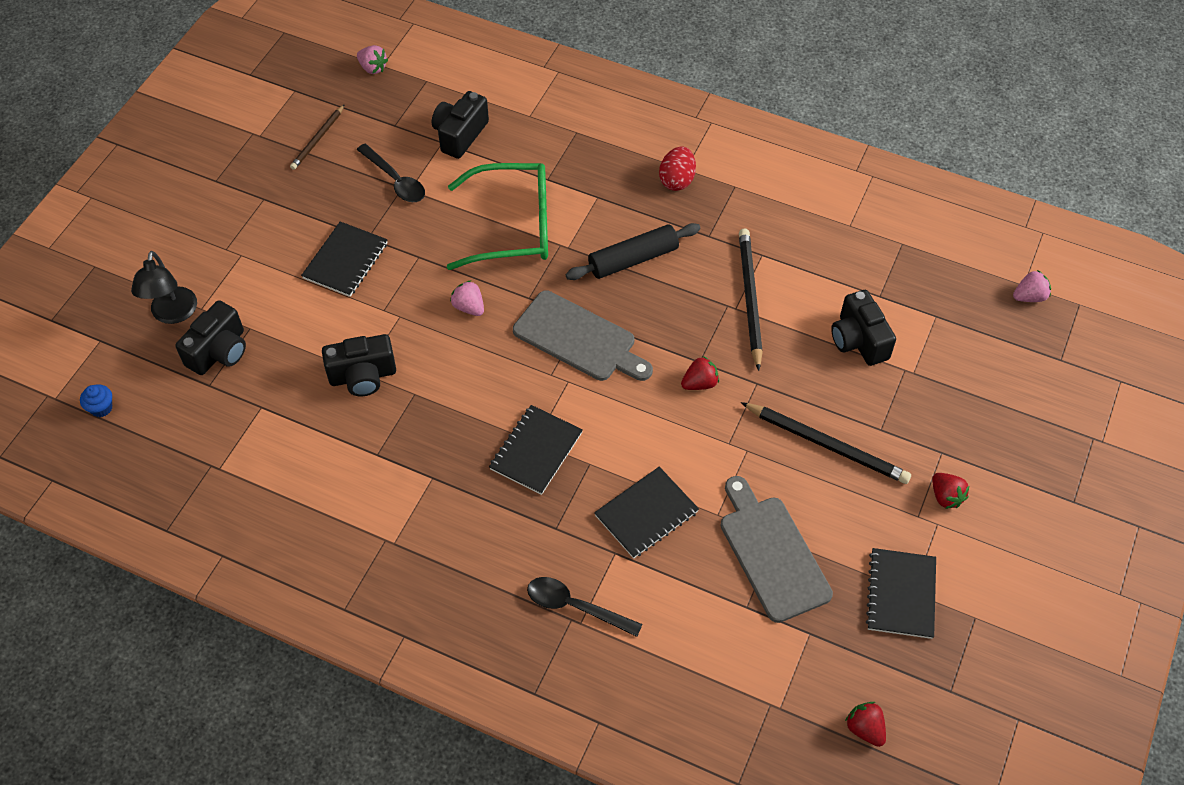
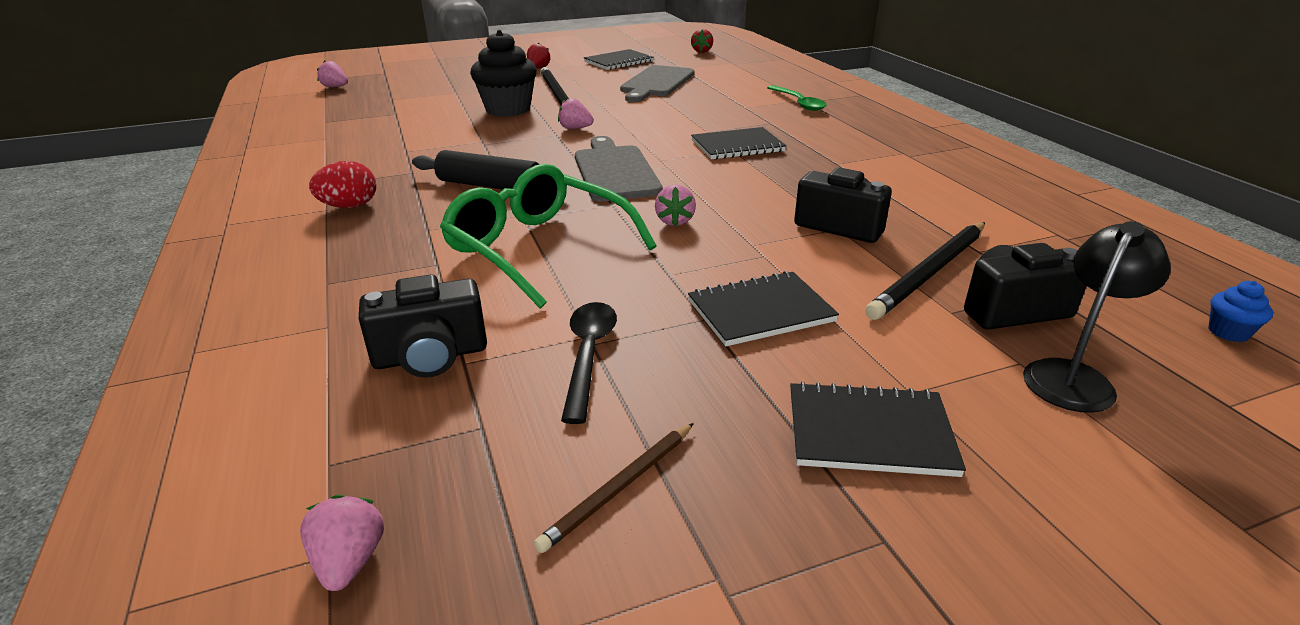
camera: 135 degrees left, 25 degrees down
brown pencil [290,104,345,170] -> brown pencil turned 150 degrees clockwise [534,423,694,553]
black spoon [527,577,643,637] -> green spoon [767,85,827,111]
black notebook [594,467,699,559] -> black notebook moved to [790,381,966,477]
red strawberry [681,356,719,390] -> pink strawberry [558,98,594,129]
black pencil [739,228,763,371] -> black pencil moved to [865,222,985,320]
black camera [831,290,896,366] -> none
none -> black cupcake [470,30,537,117]

